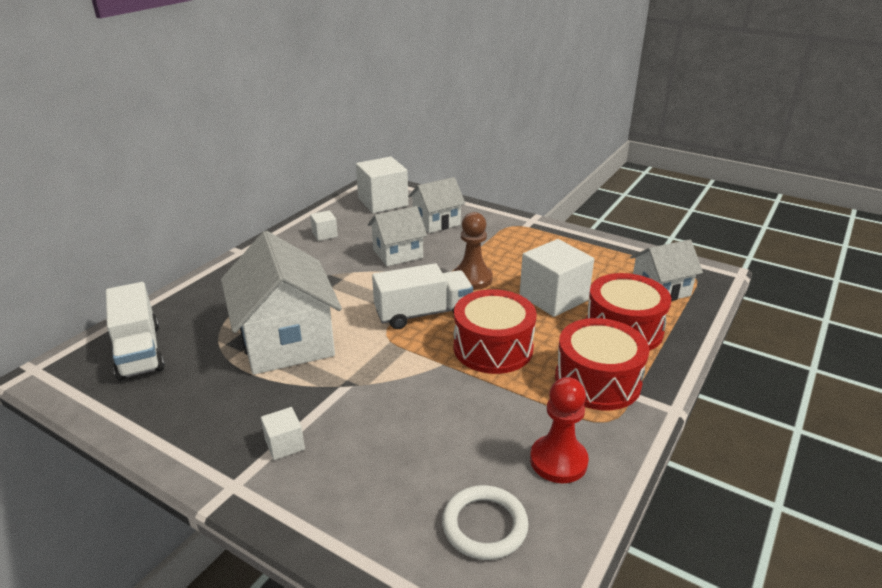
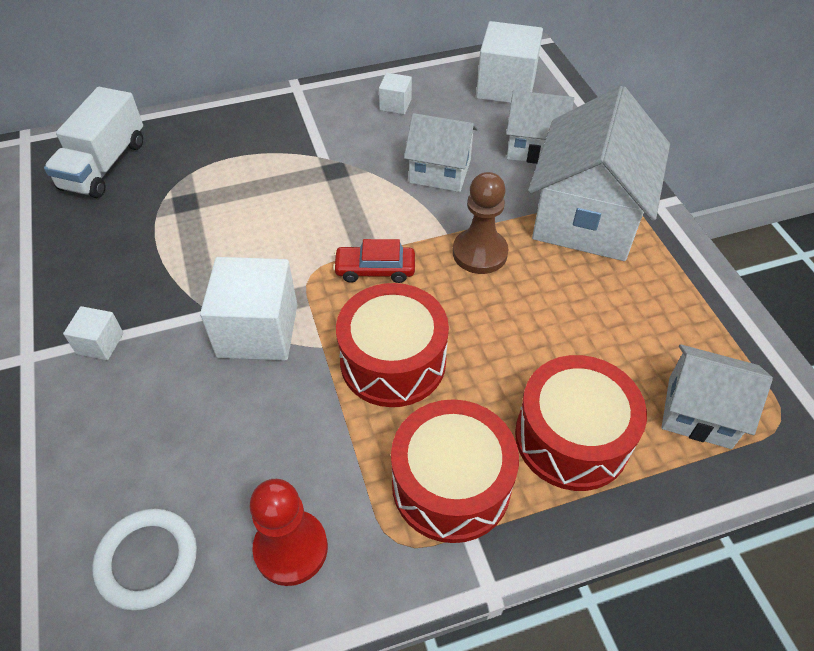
camera: 40 degrees right, 20 degrees up
white house [221,231,342,375] -> white house moved to [528,86,670,261]
white truck [372,263,473,329] -> red car [333,239,415,283]
white cube [520,239,594,317] -> white cube moved to [200,257,297,361]

